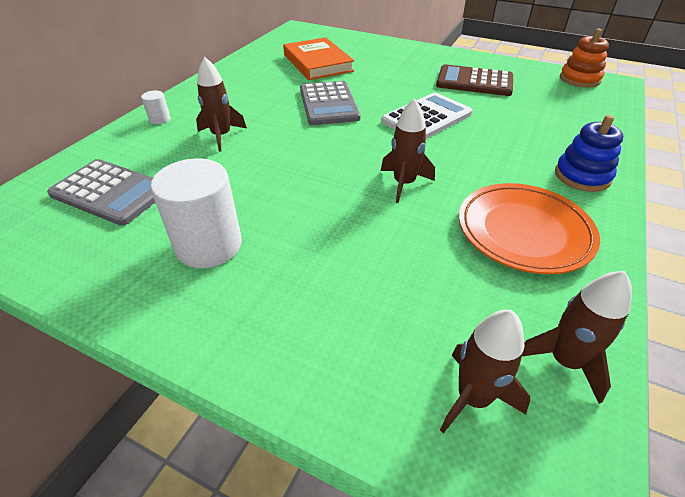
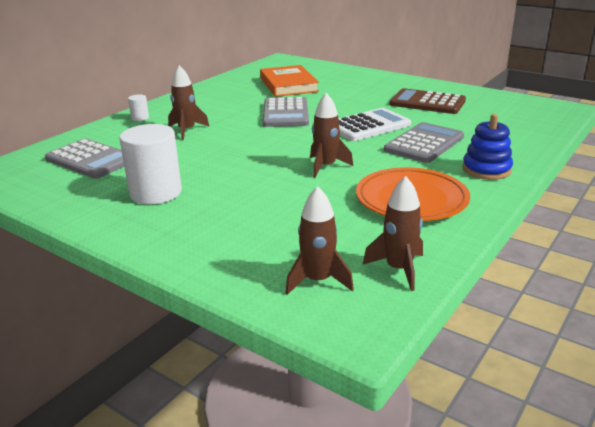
camera: 10 degrees right, 15 degrees down
orange stacking toy [560,28,609,88] -> none
none -> grey calculator [384,122,464,163]

